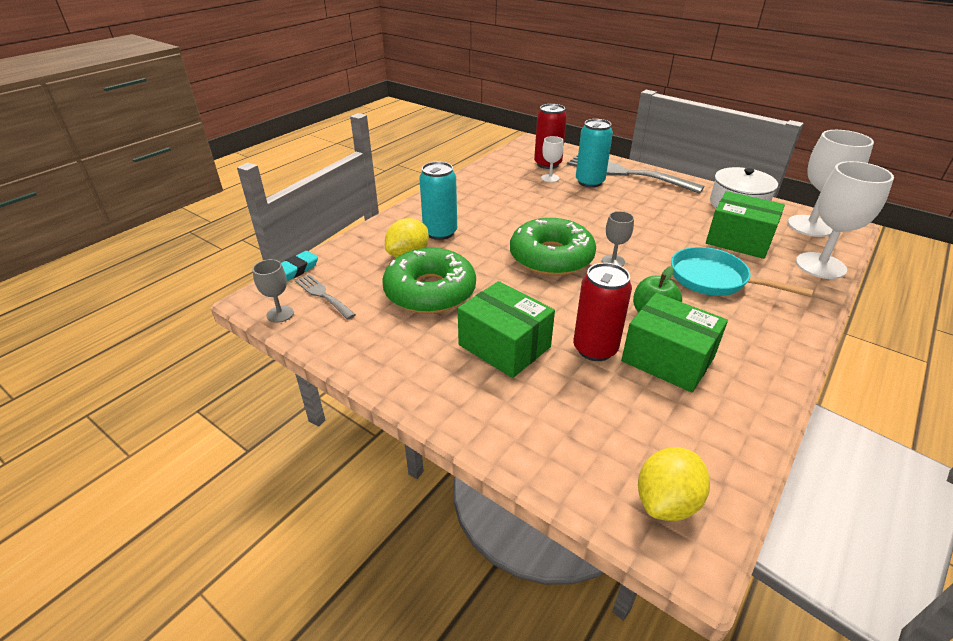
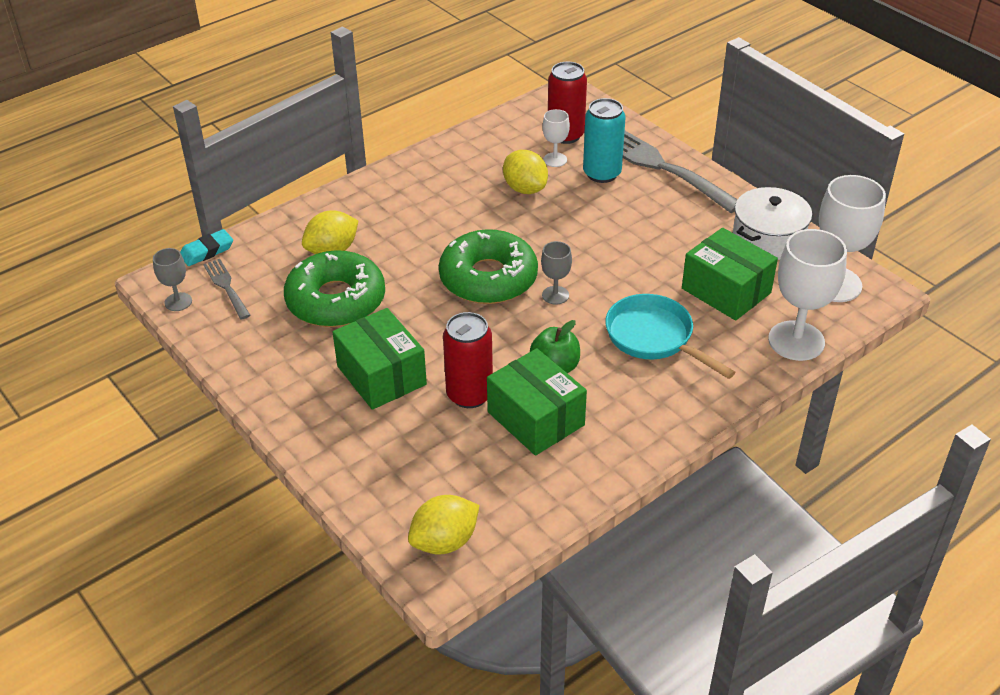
camera: 15 degrees right, 5 degrees up
turquoise can [419,162,457,240] -> none
none -> yellow lemon [503,150,548,194]

